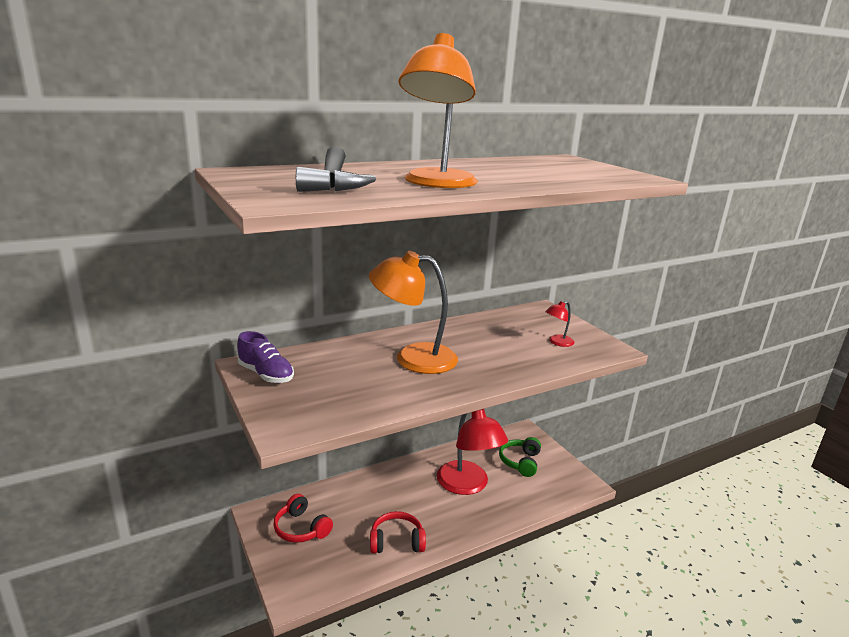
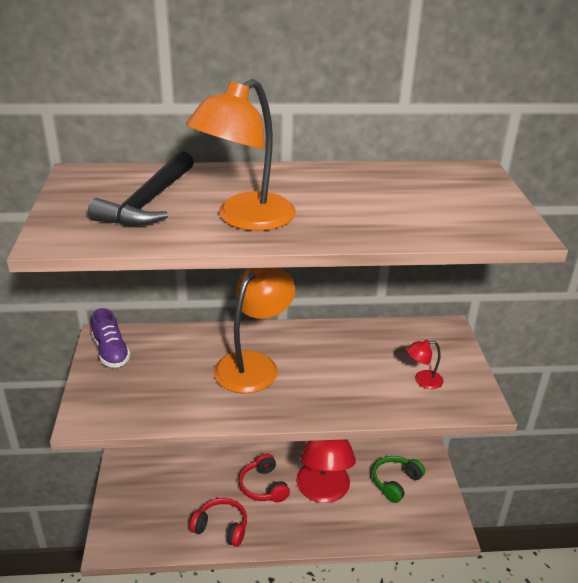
camera: 25 degrees right, 10 degrees up
red headphones [273,494,333,543] -> red headphones moved to [239,454,290,502]
orange lamp [369,251,458,374] -> orange lamp turned 90 degrees clockwise [214,268,295,394]

